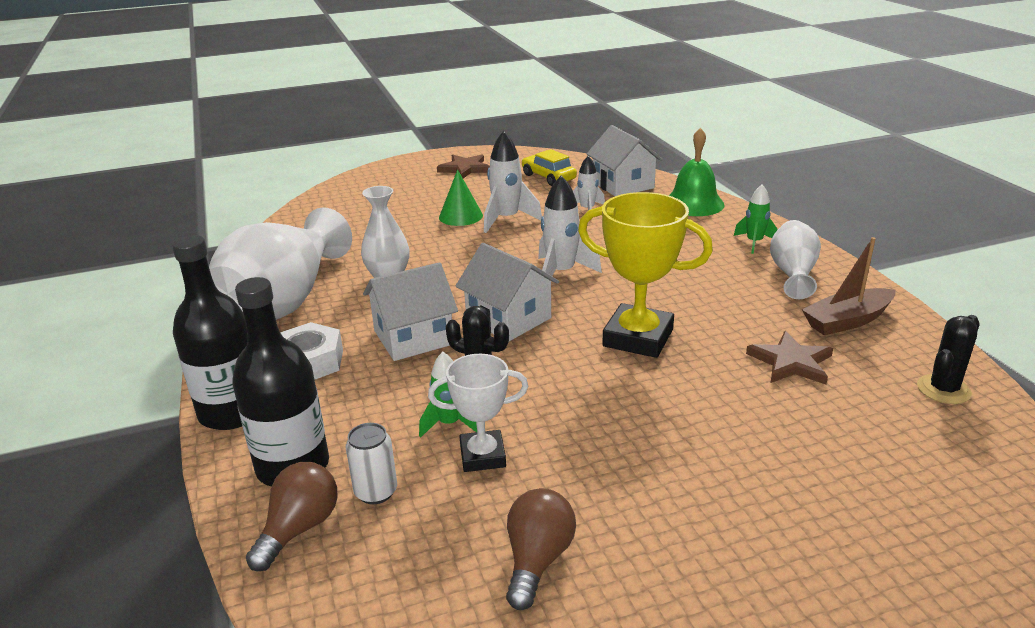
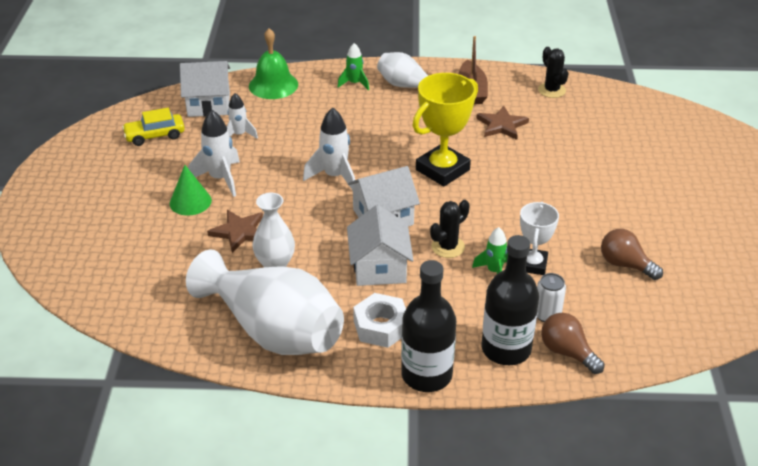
camera: 70 degrees left, 10 degrees up
brown star [437,154,490,178] -> brown star moved to [207,210,263,253]

